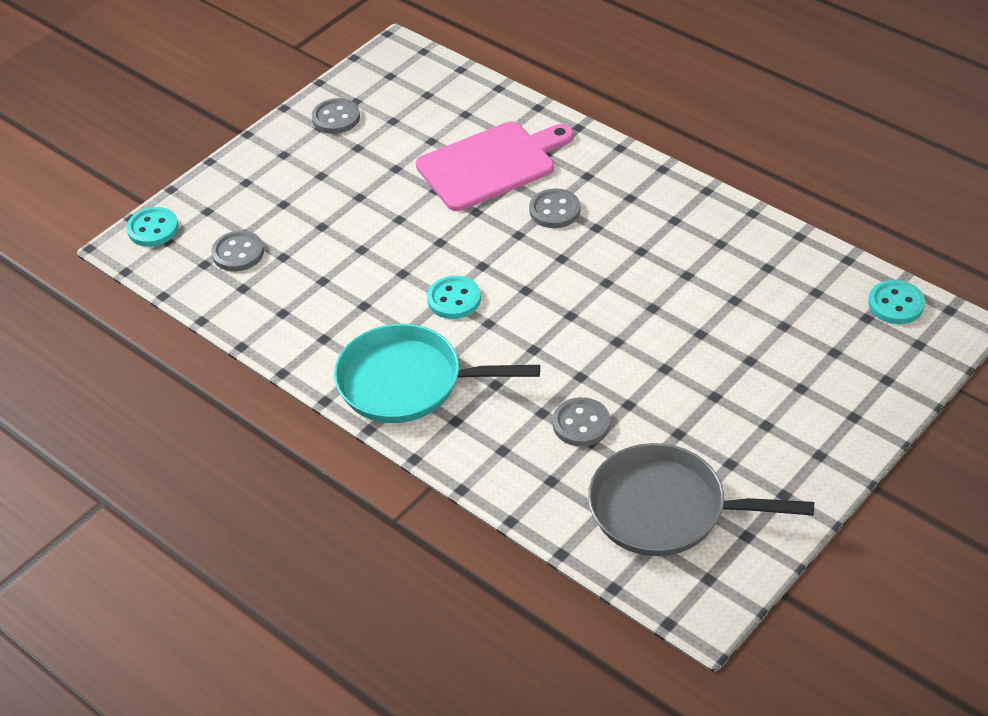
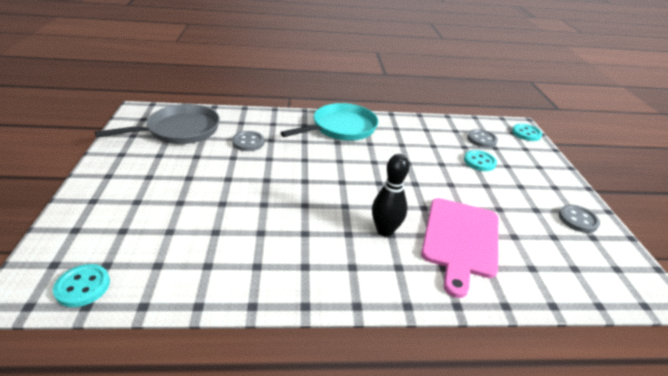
camera: 130 degrees right, 10 degrees down
turquoise button [427,276,481,319] -> turquoise button moved to [464,150,497,171]
grey button [529,188,581,228] -> black bowling pin [372,154,409,237]

